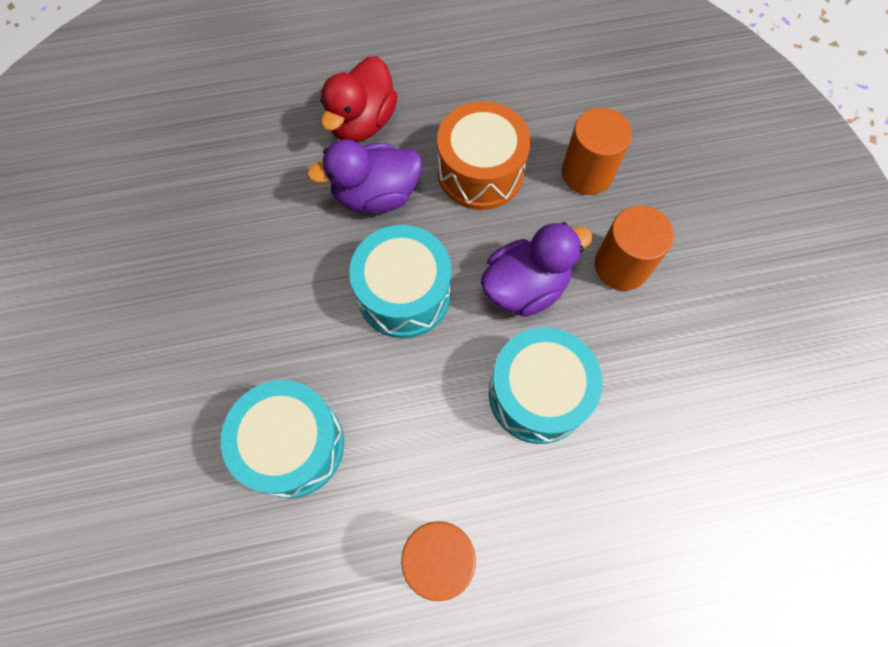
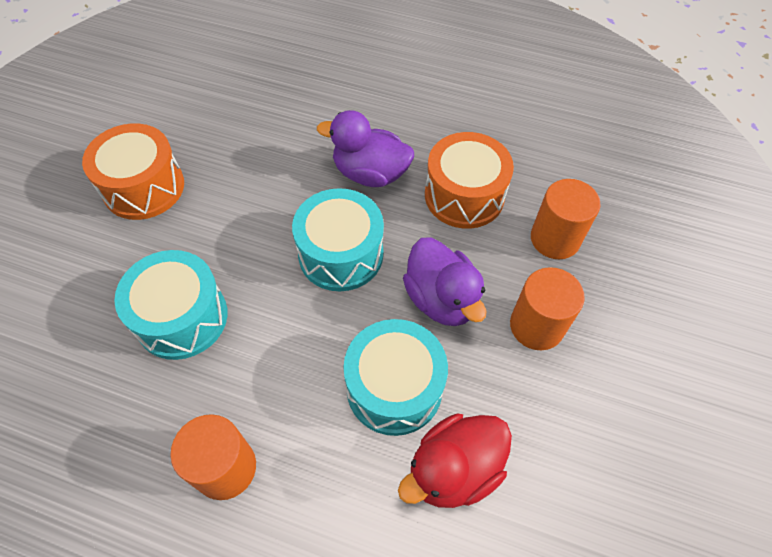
camera: 30 degrees right, 10 degrees down
red duck [320,56,398,142] -> red duck moved to [398,413,512,508]
purple duck [481,222,593,317] -> purple duck turned 60 degrees clockwise [403,237,487,326]
none -> orange drum [82,123,184,220]

